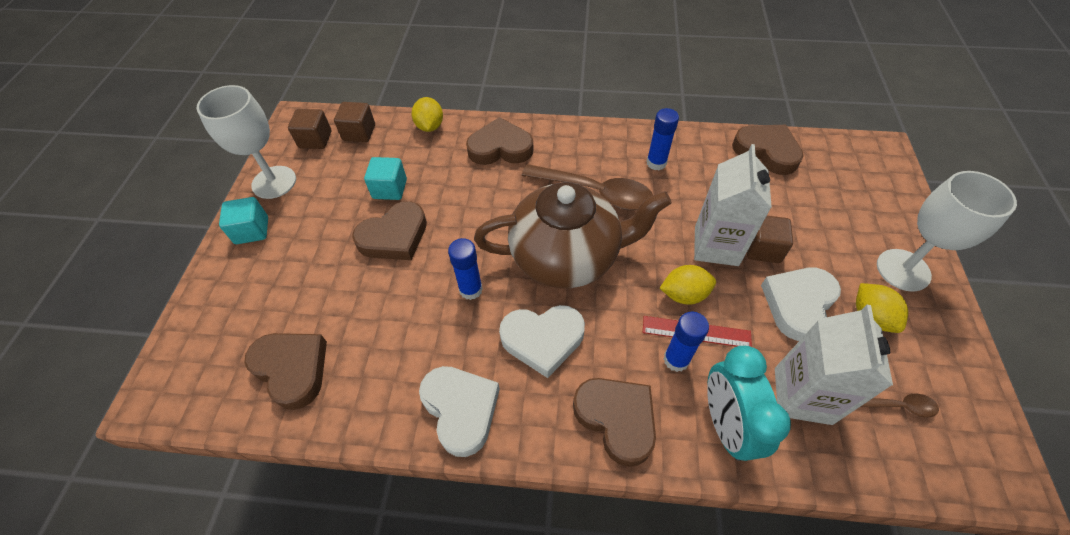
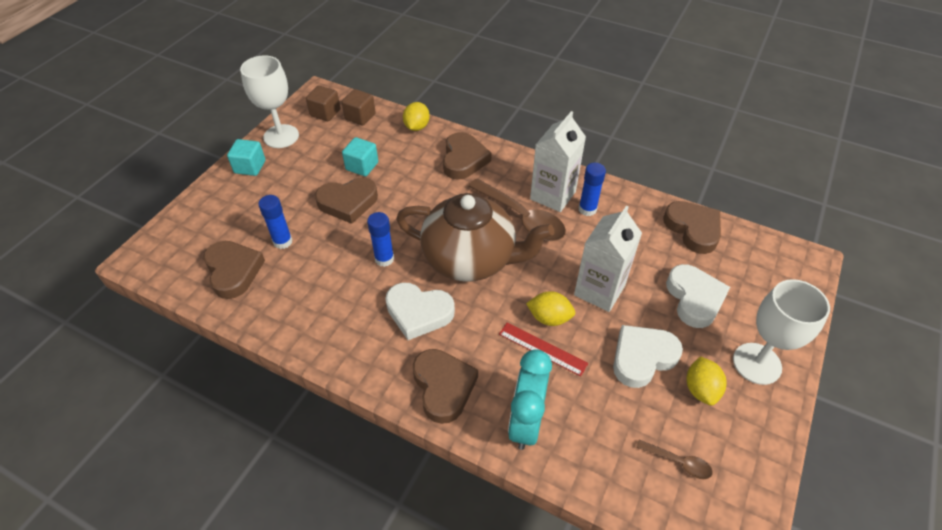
camera: 20 degrees right, 5 degrees down
white heart [419,366,500,457] -> white heart moved to [666,264,730,328]
brown heart [466,117,534,165] -> brown heart turned 75 degrees clockwise [443,132,492,180]
blue glue stick [663,312,709,372] -> blue glue stick moved to [258,195,292,249]
brown cube [747,216,793,263] -> none
white carton [775,305,893,425] -> white carton moved to [530,111,586,212]

